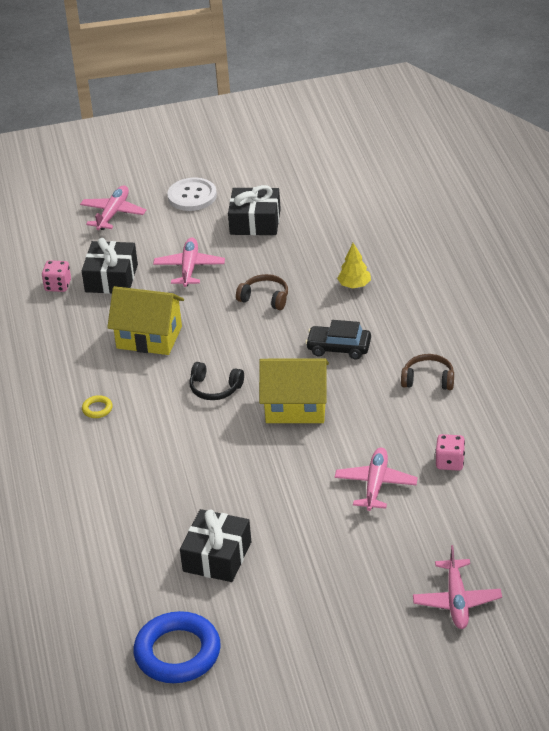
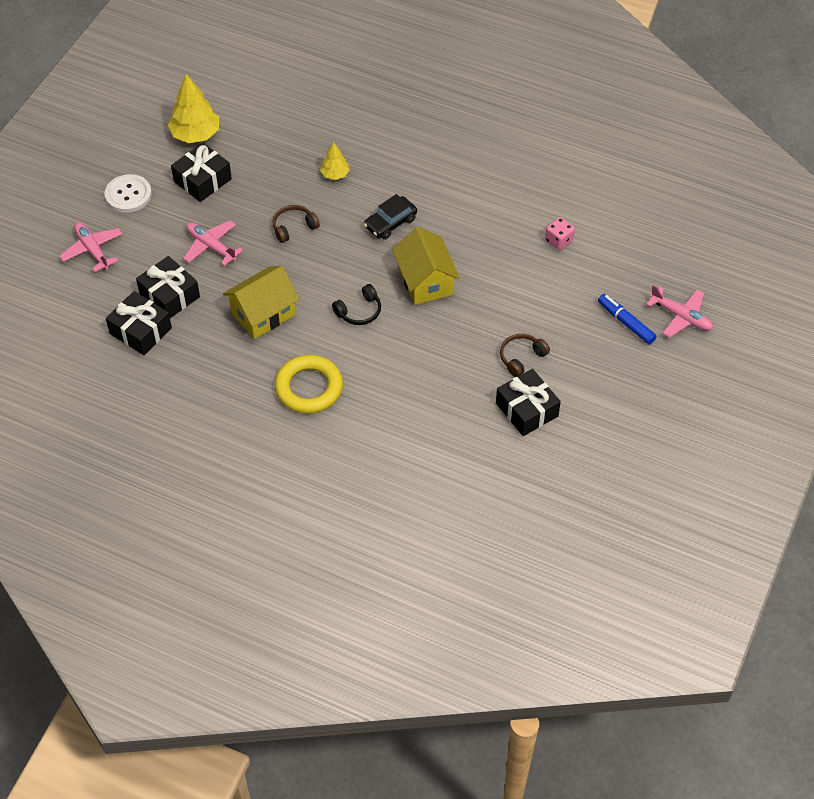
camera: 55 degrees left, 15 degrees up
pink dice [42,260,71,292] -> black gift [106,291,172,355]
yellow ring [82,395,113,418] -> yellow ring [275,355,343,414], size x2.45
blue ring [133,611,221,683] -> none
yellow house [259,358,329,423] -> yellow house turned 60 degrees counterclockwise [392,227,460,305]
pink plane [335,448,418,511] -> none
brown headphones [401,354,454,390] -> brown headphones moved to [500,334,550,377]
none -> yellow tree [168,74,219,143]
none -> blue marker [598,294,657,344]

